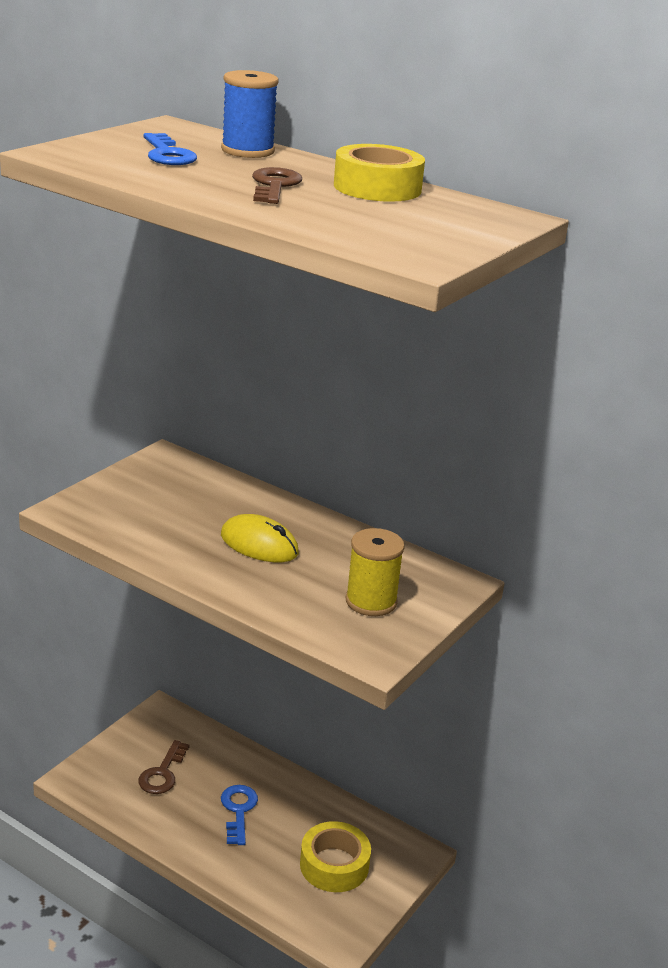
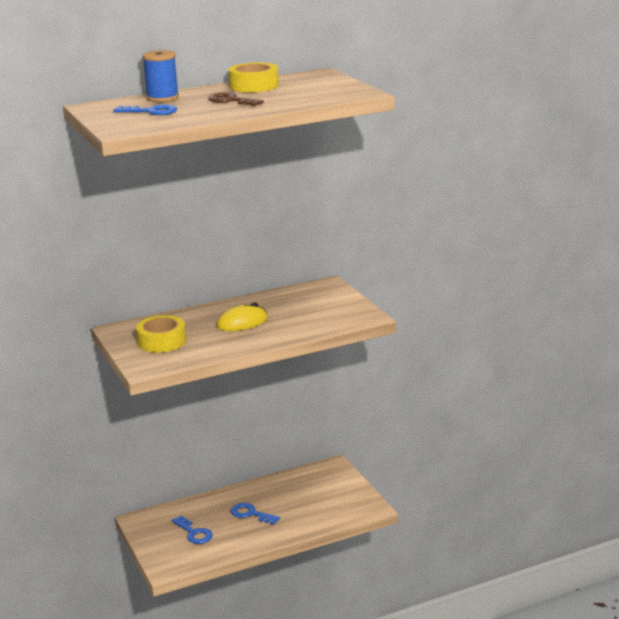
camera: 55 degrees left, 5 degrees down
brown key [138,740,190,794] -> blue key [172,515,213,544]
yellow tape [300,821,371,892] -> yellow tape moved to [136,315,186,353]
yellow spool [346,528,405,616] -> none

